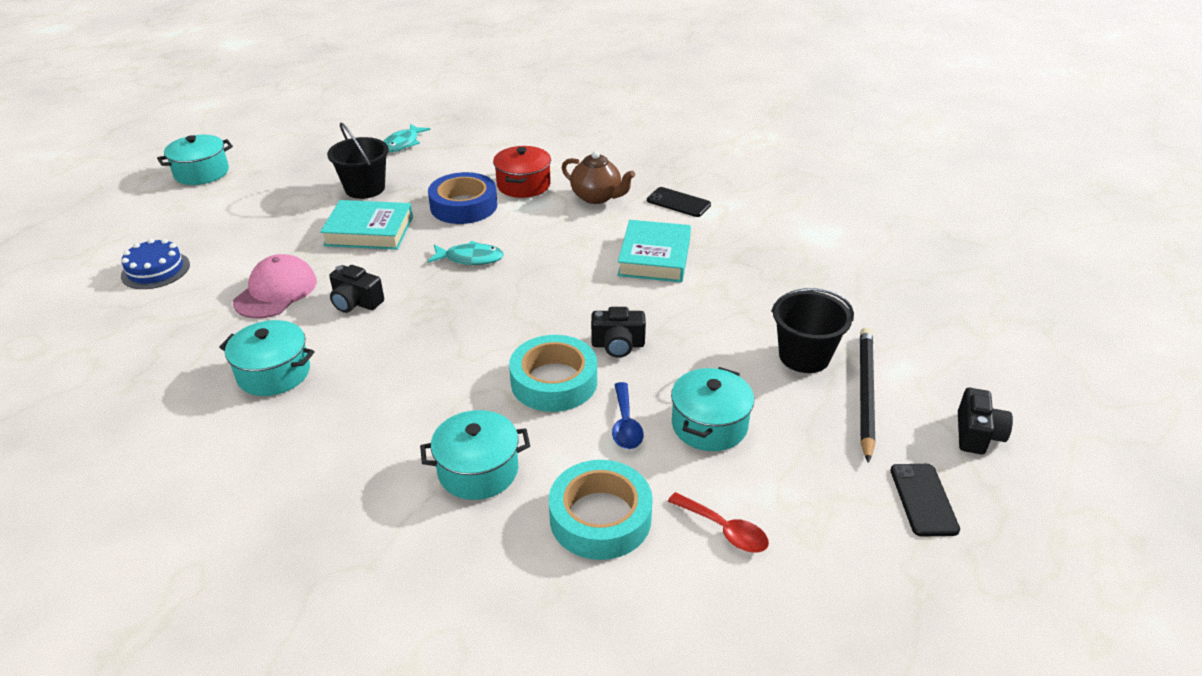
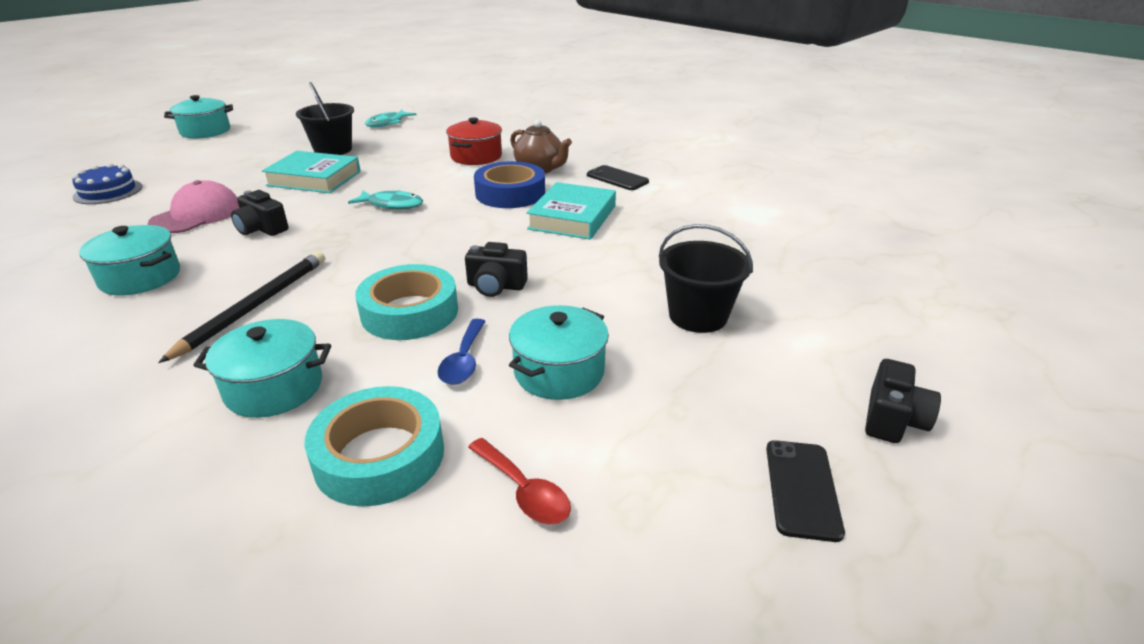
camera: 10 degrees right, 5 degrees down
blue tape [428,172,497,224] -> blue tape moved to [474,161,545,208]
black pencil [860,328,875,463] -> black pencil moved to [158,251,325,363]

